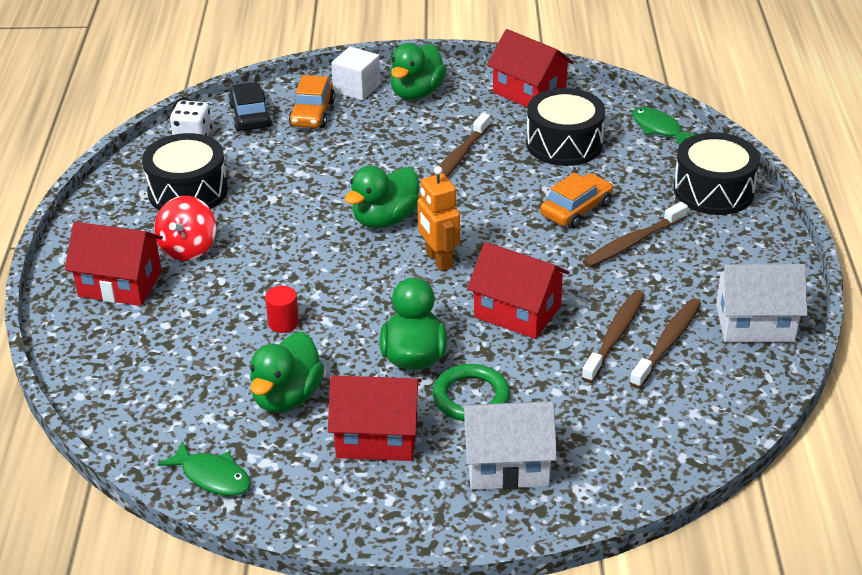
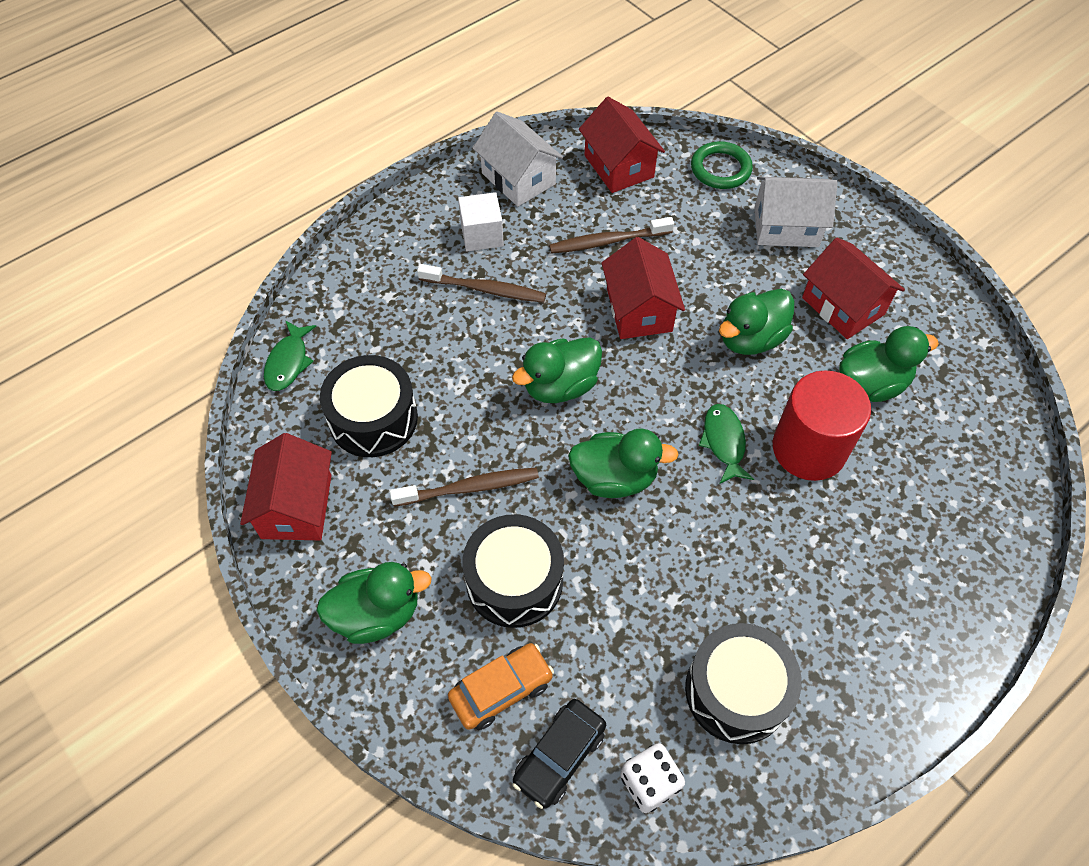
camera: 130 degrees left, 20 degrees up
red house [65,222,163,306] -> red house moved to [579,97,665,193]
red spinning top [154,196,216,261] -> none
green fish [158,441,251,496] -> green fish moved to [699,404,754,484]
red cylinder [265,286,299,333] -> red cylinder [773,371,871,481], size x2.36
white cube [331,47,380,101] -> white cube moved to [458,192,504,251]
orange robot [417,166,460,271] -> none
green ring [433,364,510,421] -> green ring moved to [691,141,753,189]
white house [461,401,557,490] -> white house turned 45 degrees counterclockwise [754,177,838,247]
orange car [540,173,613,229] -> none
brown toothbrush [630,298,701,389] -> none
black drum [673,132,760,215] -> black drum moved to [462,514,564,628]
none -> green duck [512,337,602,403]

